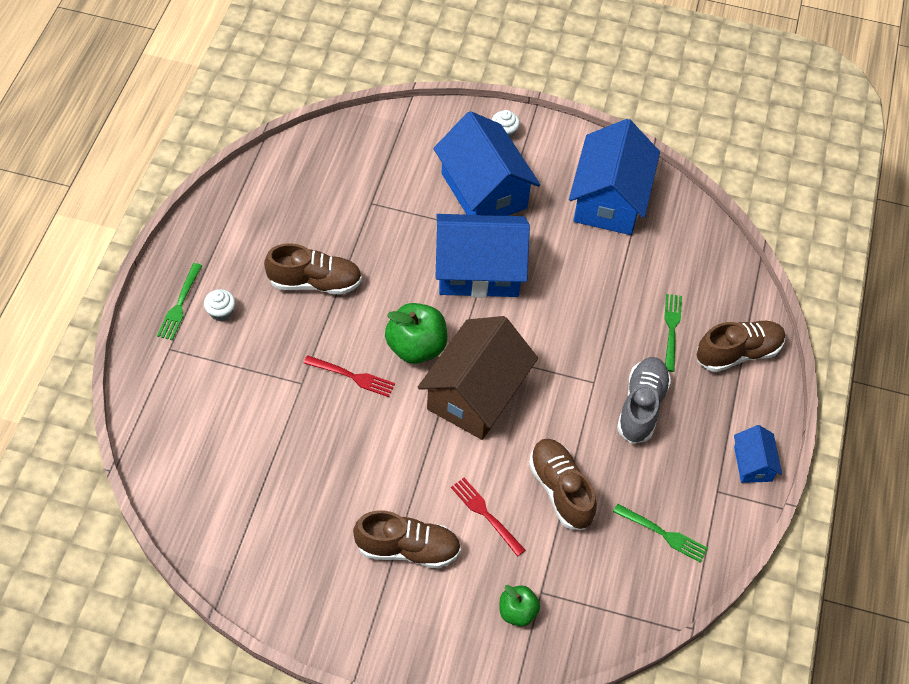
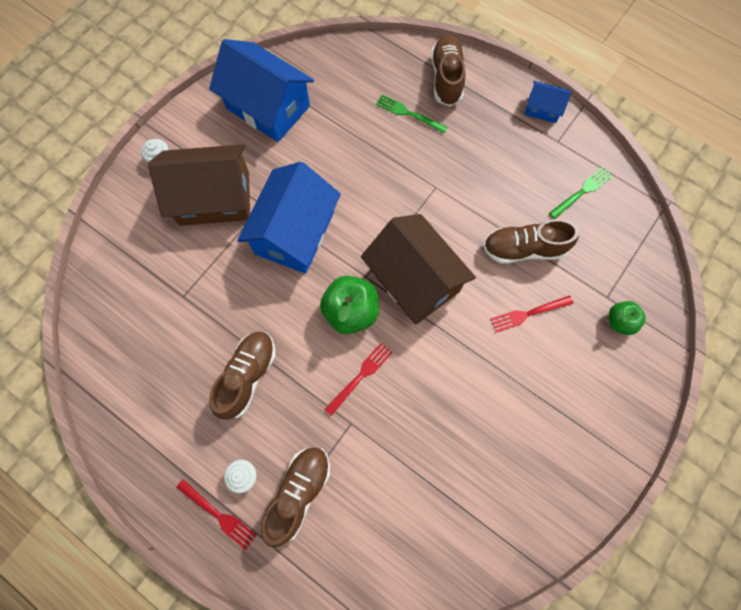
camera: 65 degrees left, 15 degrees up
green fork [157,263,202,341] -> red fork [176,479,257,550]
brown shoe [353,511,461,568] -> brown shoe moved to [261,447,330,548]
blue house [433,111,540,216] -> brown house [148,144,250,226]
grey shoe [617,357,671,444] -> none

